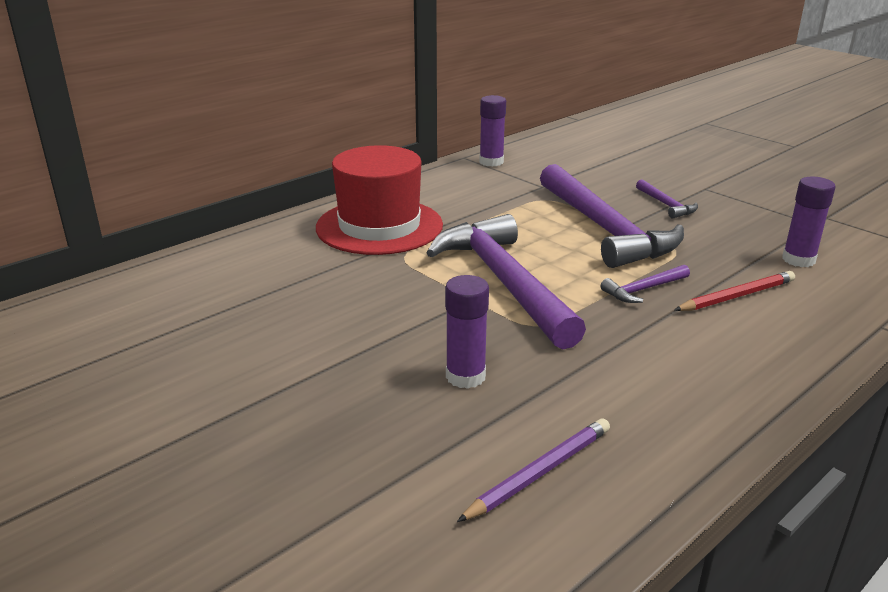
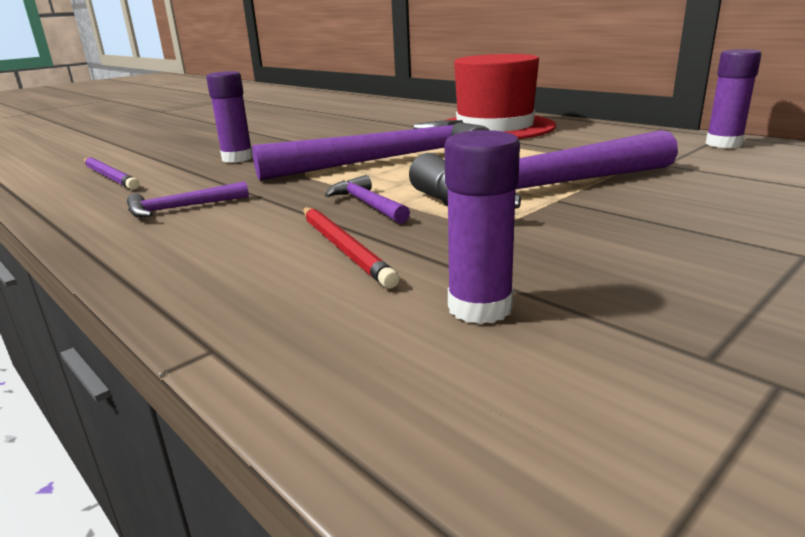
camera: 90 degrees right, 5 degrees down
purple hammer [636,179,698,219] -> purple hammer moved to [127,181,249,218]

